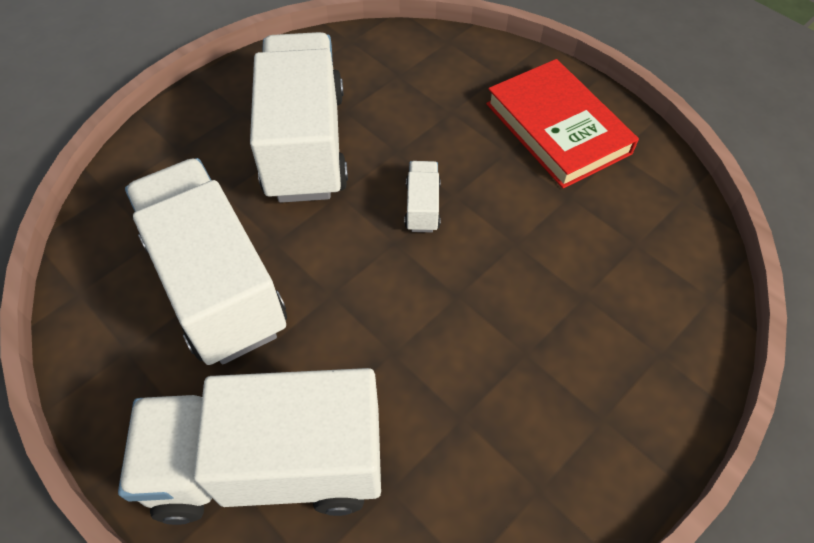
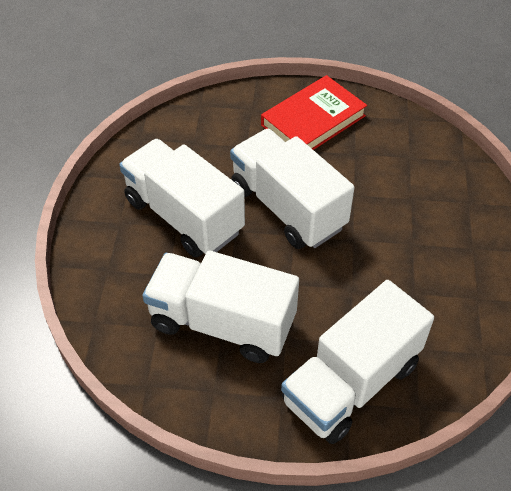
camera: 40 degrees left, 5 degrees down
white truck [404,161,441,232] -> white truck [230,129,355,249], size x2.50
red book [486,59,639,189] -> red book turned 60 degrees counterclockwise [261,75,367,150]

